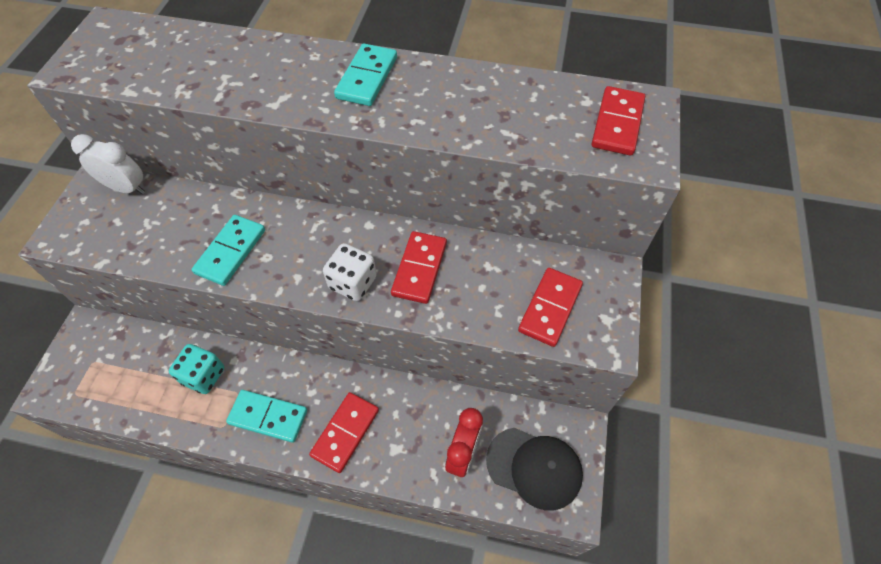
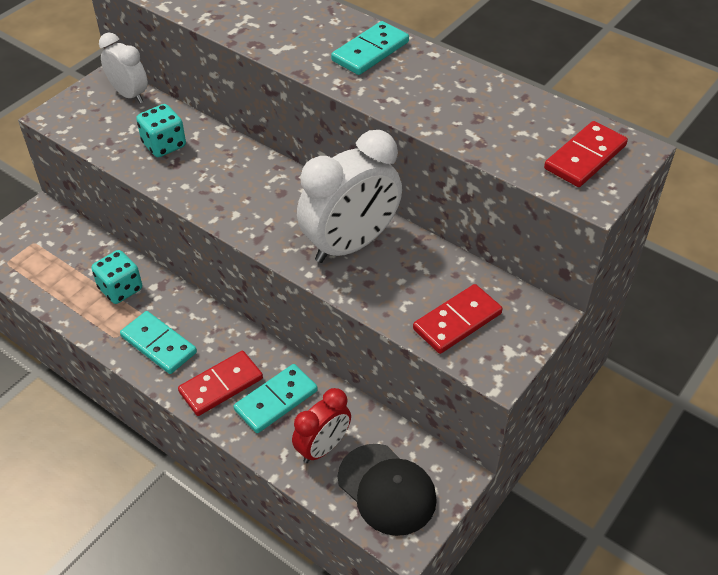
camera: 25 degrees right, 10 degrees down
turquoise domino [192,215,265,286] -> turquoise domino moved to [234,364,318,433]
white dice [323,243,377,301] -> none
red domino [391,231,447,304] -> white clock [297,130,402,263]
none -> turquoise dice [136,104,186,157]

